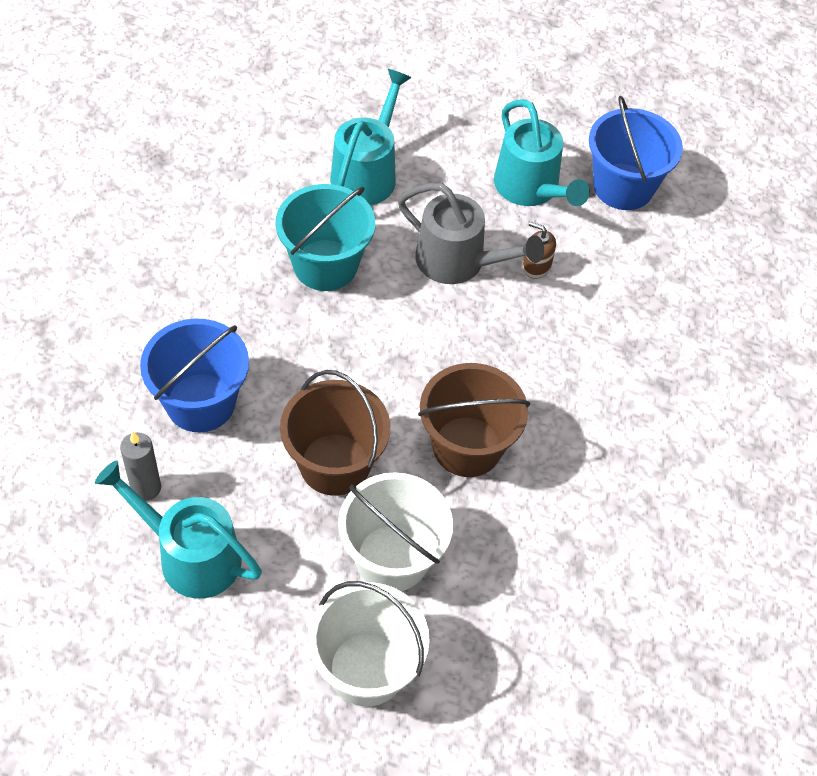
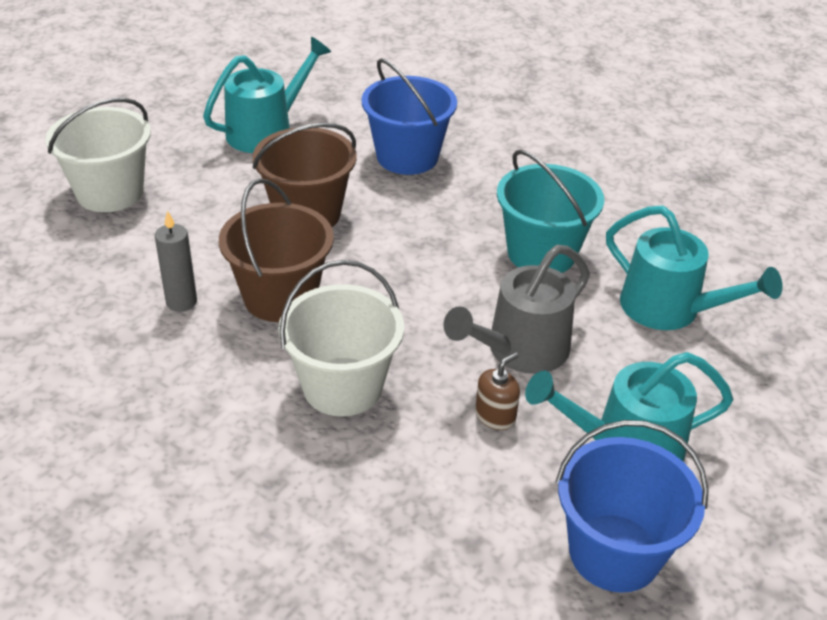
camera: 110 degrees right, 15 degrees down
grey candle [120,431,161,501] -> grey candle moved to [155,210,197,312]
white bucket [338,472,453,591] -> white bucket moved to [279,260,404,416]

